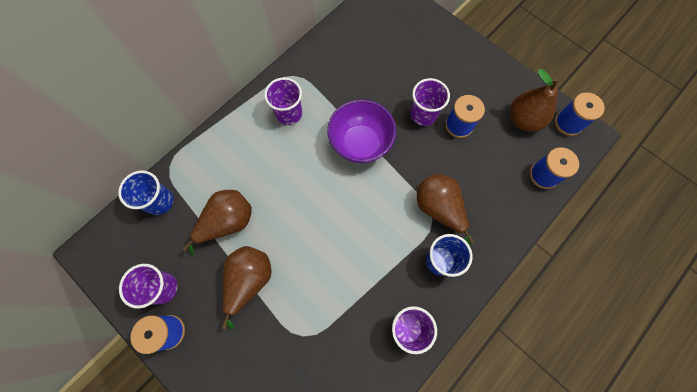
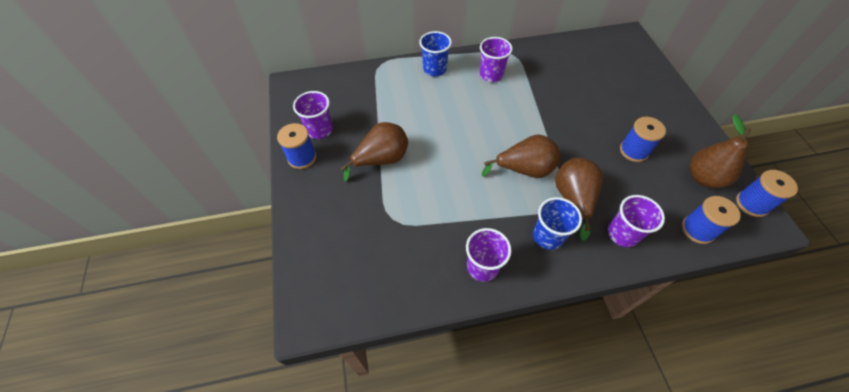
camera: 35 degrees right, 15 degrees down
blue cup [118,171,173,215] -> blue cup moved to [419,31,452,76]
brown pear [182,190,252,256] -> brown pear moved to [482,134,560,178]
purple bowl [327,99,396,163] -> none
purple cup [411,78,450,126] -> purple cup moved to [608,195,665,247]

